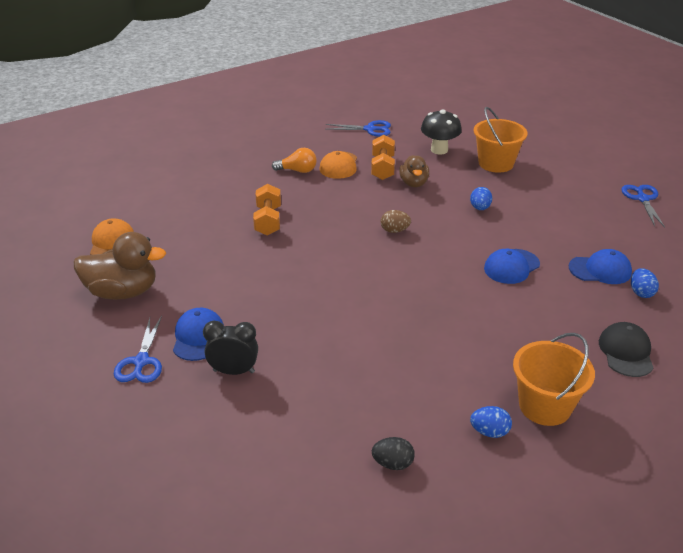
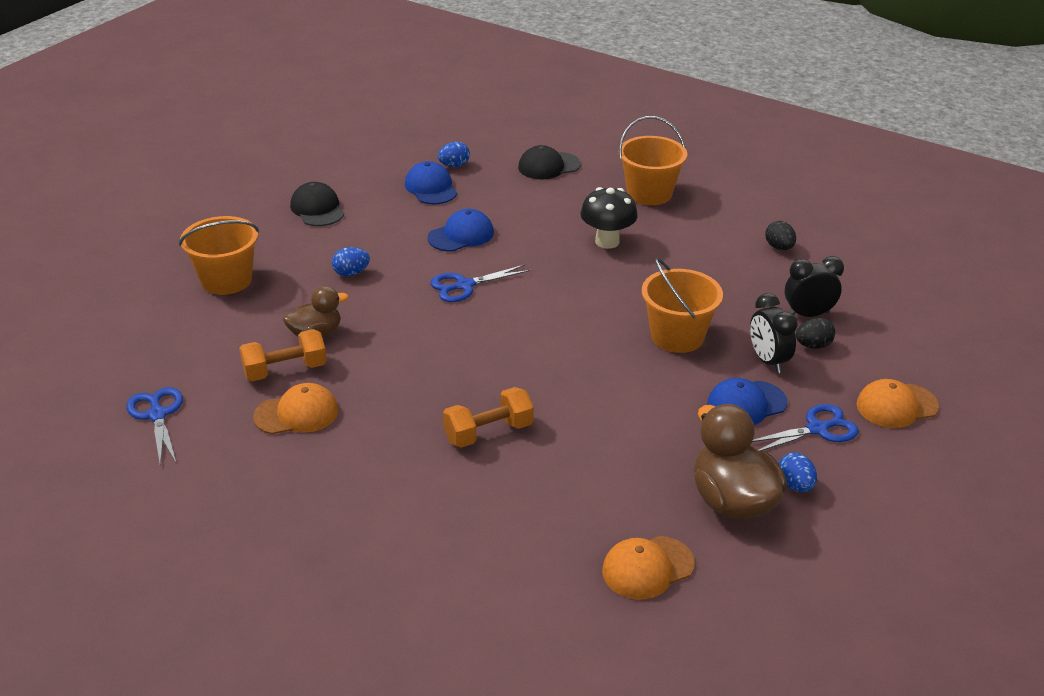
camera: 115 degrees left, 0 degrees up
orange light bulb [272,148,317,173] -> none
brown egg [381,210,411,233] -> none
black mushroom [421,109,462,154] -> black mushroom moved to [580,187,638,249]
blue egg [470,406,512,438] -> blue egg moved to [779,452,817,492]
blue cap [484,249,540,284] -> blue cap turned 60 degrees counterclockwise [427,209,494,252]
blue scissors [621,185,665,227] -> blue scissors moved to [431,265,531,302]
none -> black cap [290,182,344,226]
none -> orange bucket [642,258,723,353]
none -> black clock [785,256,844,317]
none -> black egg [796,318,835,349]
none -> orange cap [856,379,939,428]

